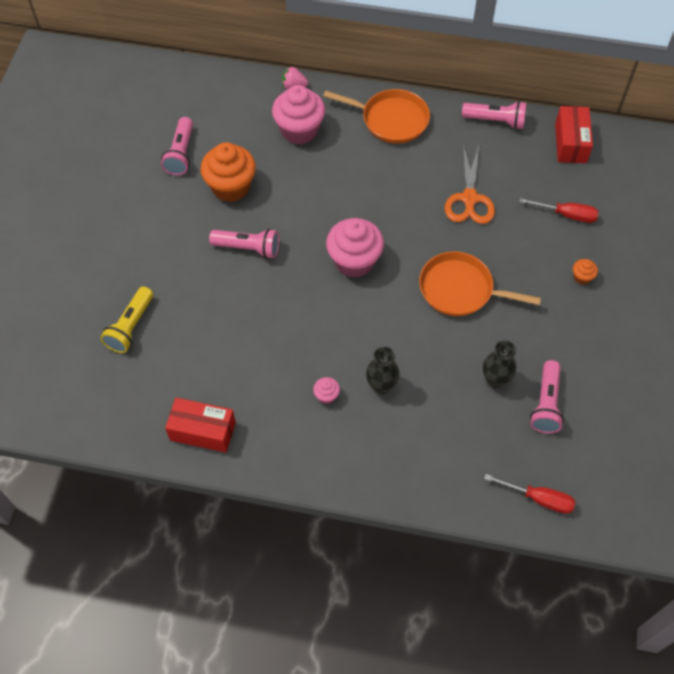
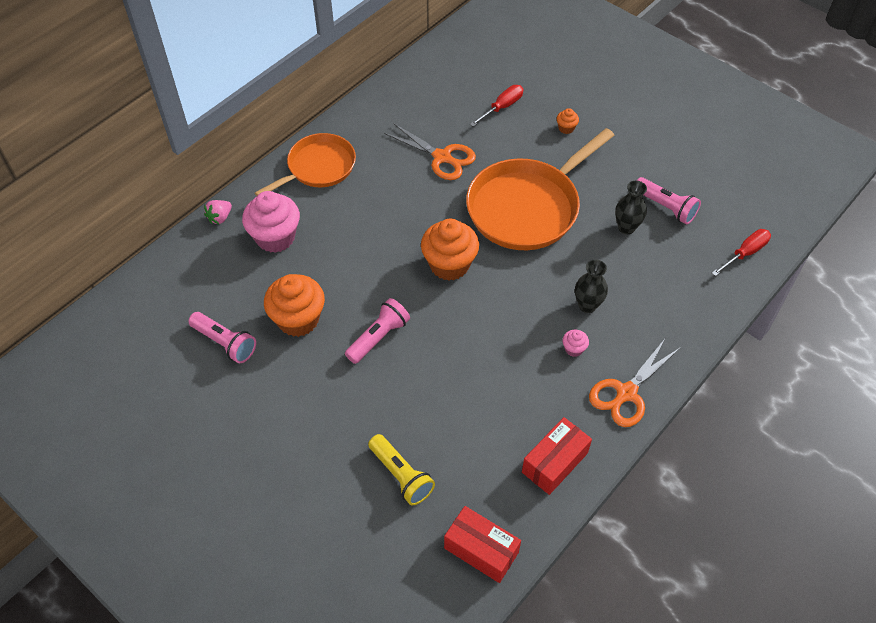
camera: 60 degrees left, 5 degrees down
pink cupcake [326,218,384,278] -> orange cupcake [421,218,479,281]
orange pan [419,251,541,316] -> orange pan [466,128,615,250], size x1.59
pink flashlight [462,101,527,129] -> none
red box [555,106,593,163] -> red box moved to [444,506,521,583]
none -> orange scissors [589,339,681,427]

